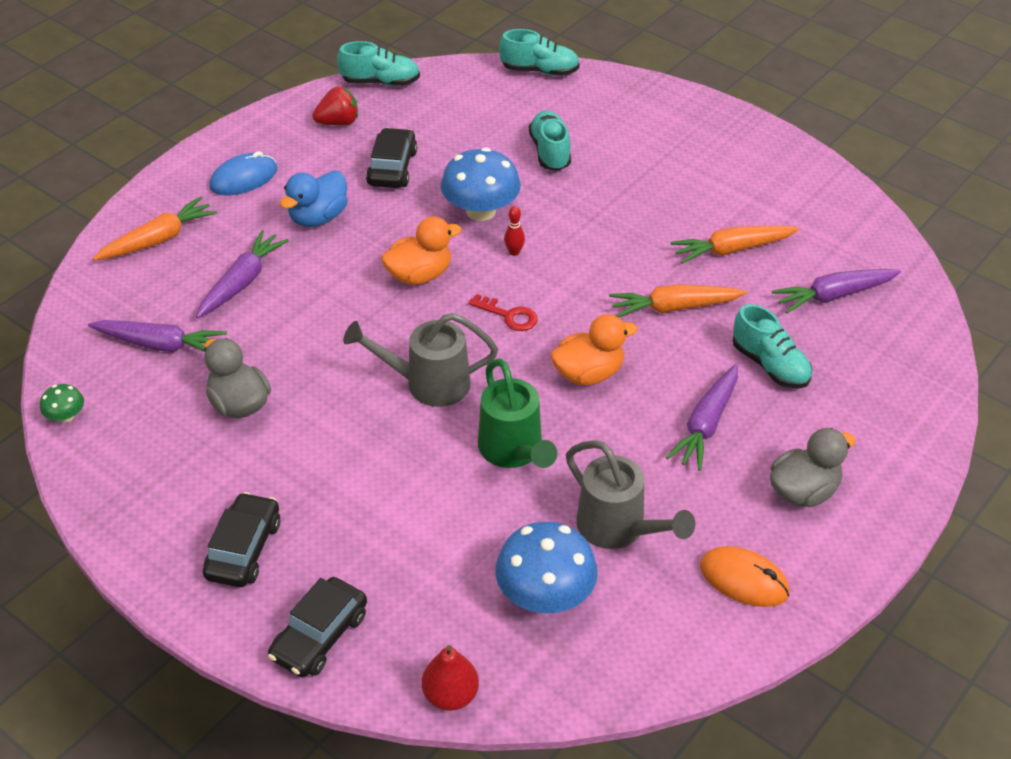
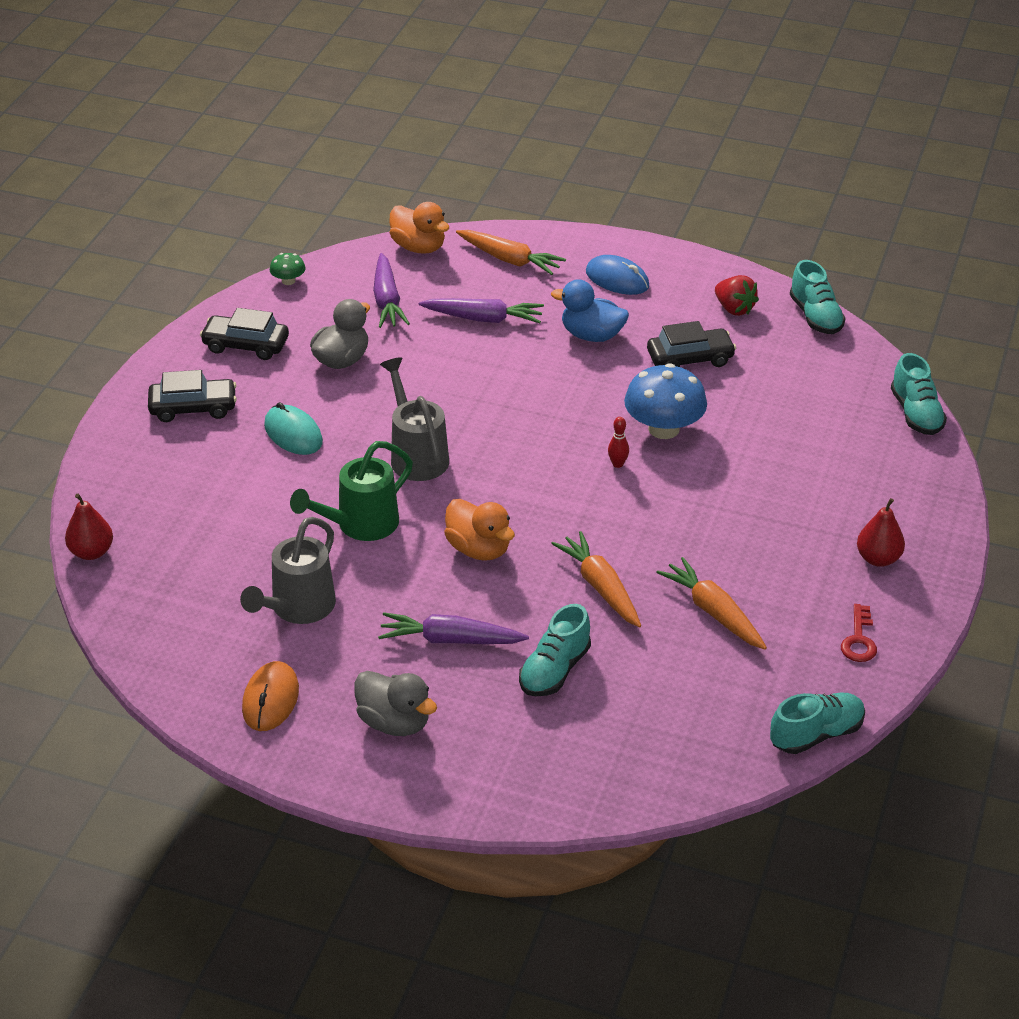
camera: 70 degrees right, 5 degrees down
black car [268,577,367,678] -> black car moved to [200,308,289,360]
orange duck [381,217,462,285] -> orange duck moved to [389,202,449,254]
red key [468,294,538,331] -> red key moved to [841,604,877,662]
blue mushroom [495,522,598,613] -> none
turquoise shoe [529,111,571,171] -> turquoise shoe moved to [770,692,865,754]
purple carrot [772,269,901,313] -> none
none -> turquoise mouse [264,402,323,455]
none -> red pear [857,498,905,567]

